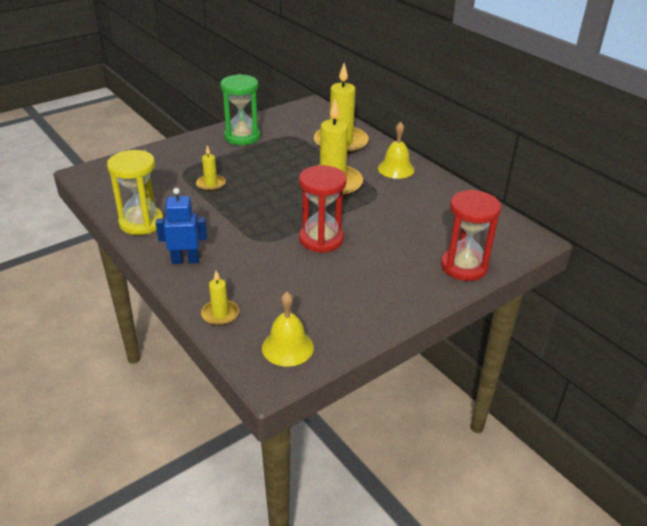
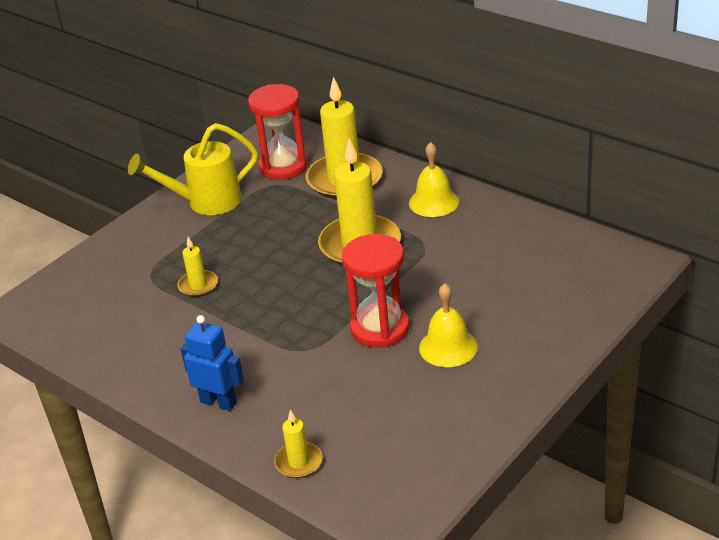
camera: 10 degrees left, 0 degrees up
yellow hourglass [107,150,164,235] -> none
blue robot [156,188,207,264] -> blue robot turned 45 degrees clockwise [181,315,244,411]
green hourglass [220,74,260,145] -> yellow watering can [128,123,258,215]
yellow bell [262,292,314,367] -> yellow bell moved to [419,283,478,367]
red hourglass [441,190,501,281] -> red hourglass moved to [248,84,308,180]

